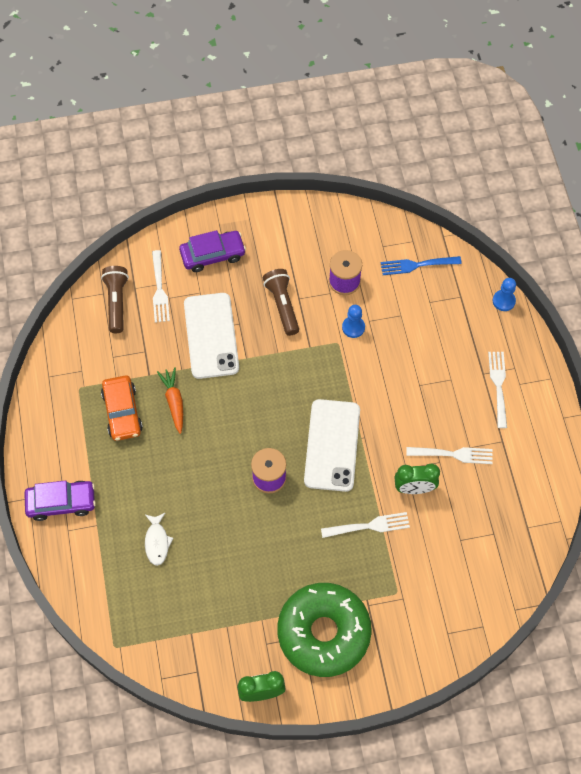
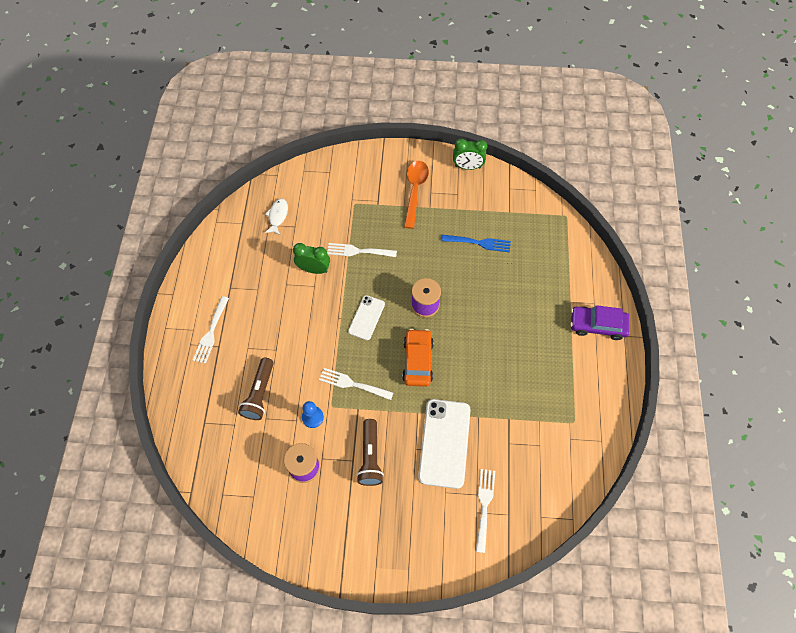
camera: 165 degrees left, 0 degrees up
brown flashlight [101,266,129,333] -> brown flashlight moved to [238,358,274,420]
orange car [101,375,143,441] -> orange car moved to [402,329,434,387]
white fish [145,513,173,566] -> white fish moved to [265,199,288,235]
orange carrot [157,367,183,434] -> none
purple car [179,230,246,272] -> none
green donut [277,583,372,677] -> orange spoon [404,161,429,229]
white phone [304,399,360,492] -> white phone [348,295,385,340], size x0.57
blue fork [381,256,462,275] -> blue fork moved to [441,235,511,252]
white fork [406,447,493,464] -> white fork moved to [319,368,394,400]
blue pawn [493,278,516,311] -> none

